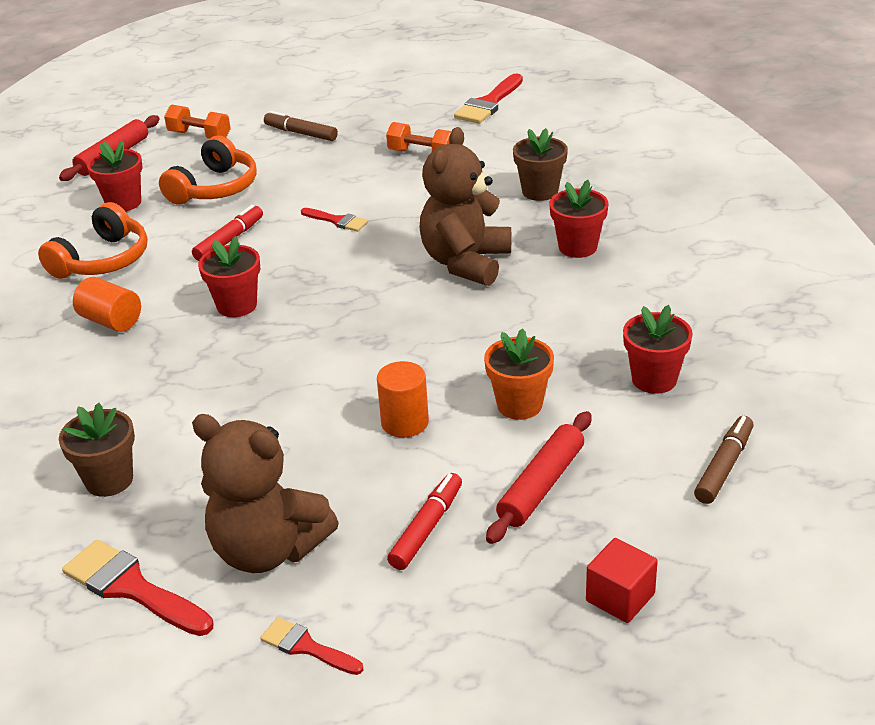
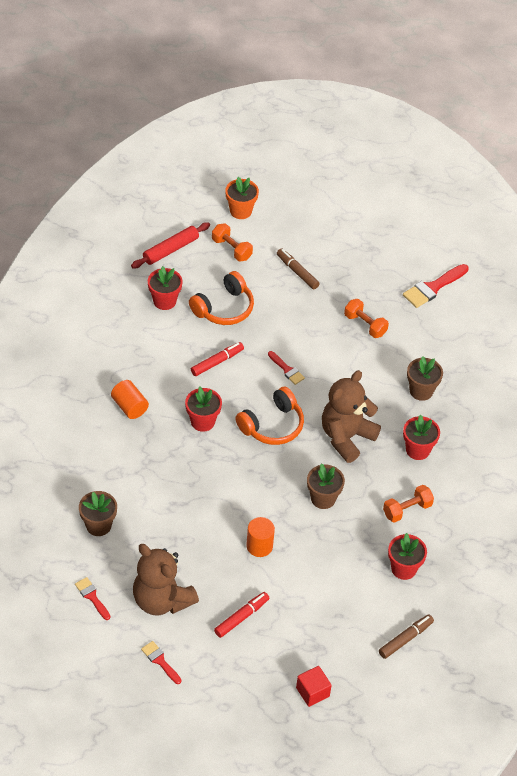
camera: 15 degrees right, 15 degrees up
orange headphones [38,202,148,279] -> orange headphones moved to [235,387,304,445]
red brush [62,540,214,636] -> red brush [75,577,110,620], size x0.59
orange flower pot [484,328,554,420] -> orange flower pot moved to [225,177,259,219]
red rolling pin [486,411,591,544] -> none
none -> brown flower pot [307,463,345,509]
none -> orange dumbbell [383,485,434,523]

